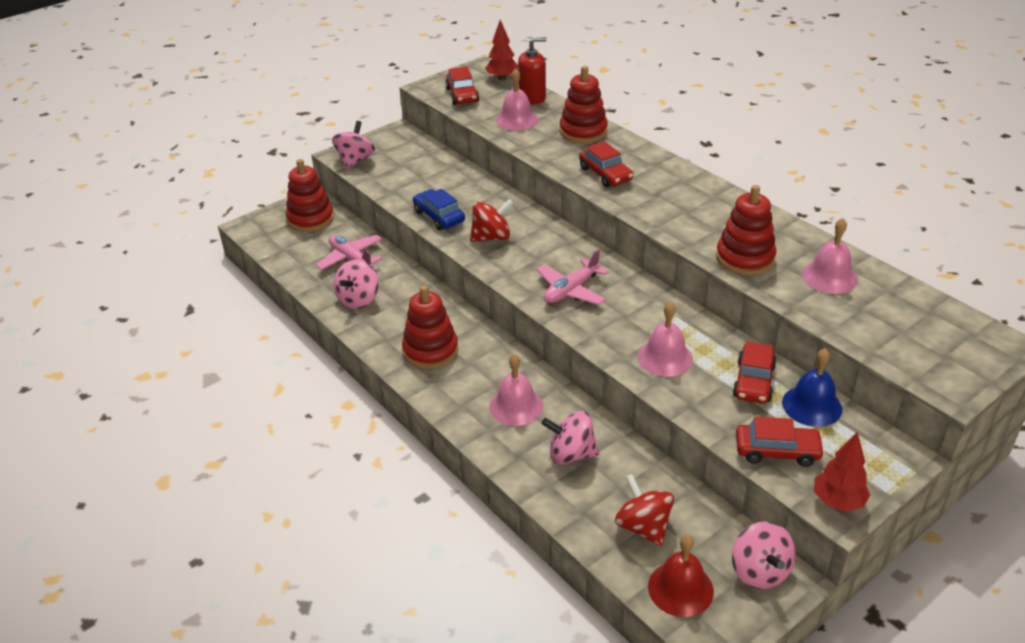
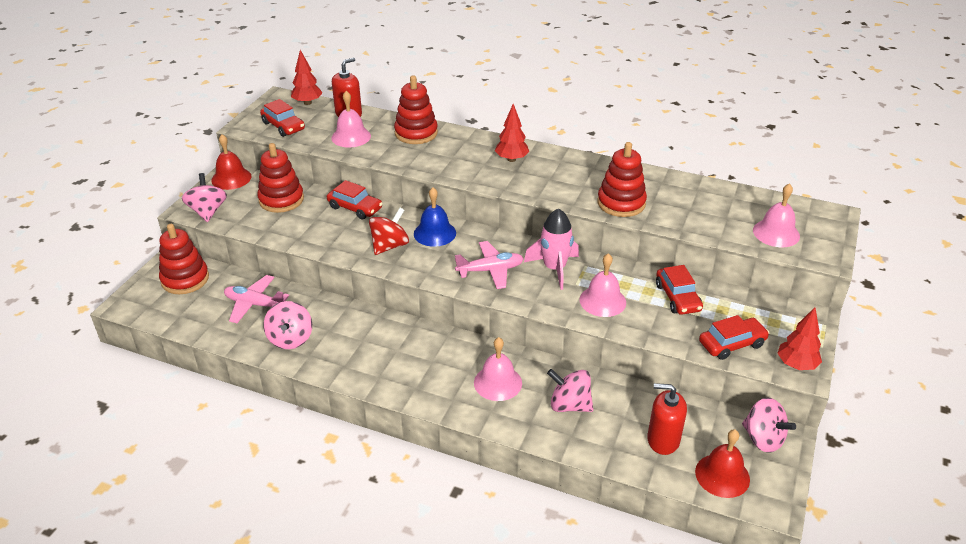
camera: 30 degrees left, 0 degrees up
red stacking toy [402,285,458,369] -> red stacking toy moved to [257,143,304,213]
blue car [413,189,465,230] -> none
pink plane [537,249,609,305] -> pink plane turned 120 degrees counterclockwise [455,241,524,289]
pink spinning top [542,411,599,465] -> pink spinning top turned 45 degrees clockwise [547,369,594,412]
red car [579,141,633,187] -> red car moved to [327,180,383,220]
red spinning top [615,474,674,546] -> red soap dispenser [647,383,687,455]
blue bell [782,348,842,427] -> blue bell moved to [414,187,456,247]
pink bell [802,218,858,294] -> pink bell moved to [753,183,800,247]
none -> red bell [211,134,251,190]
none -> red tree [495,104,529,162]
none -> pink rocket [524,208,579,290]

